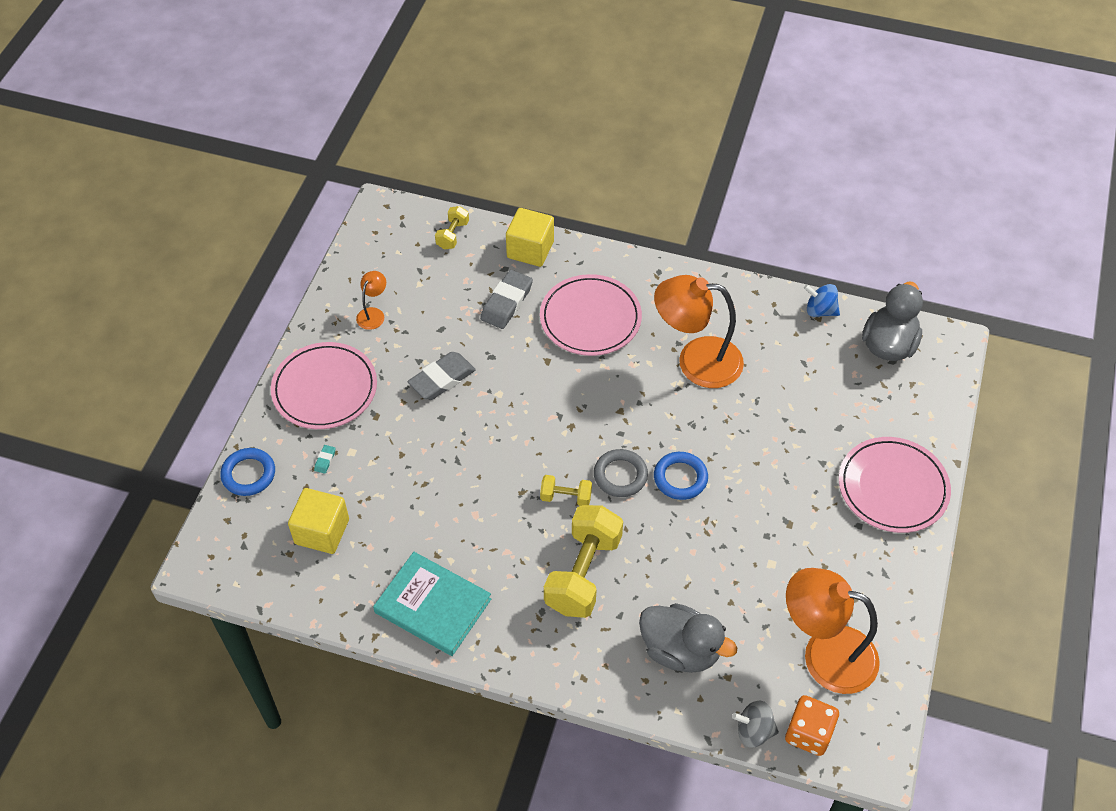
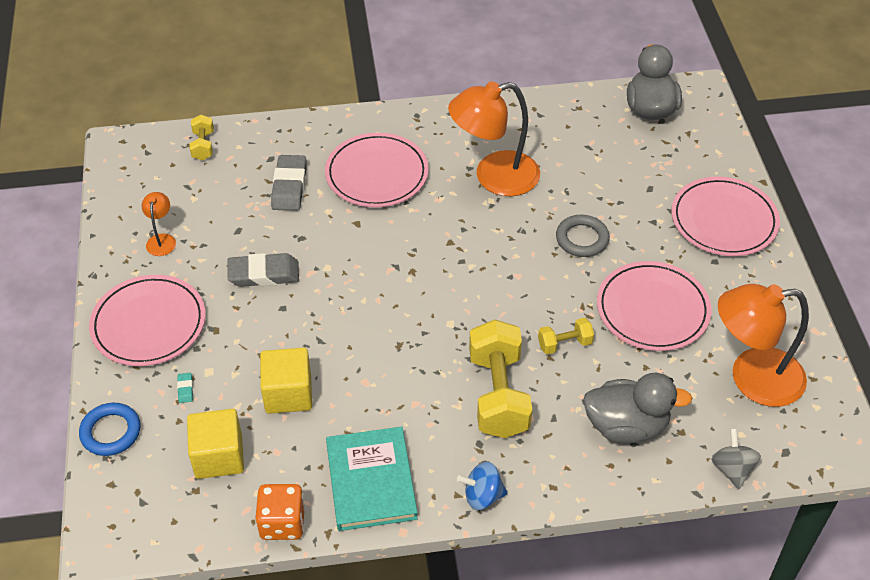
camera: 25 degrees left, 5 degrees down
turquoise book [373,552,491,656] -> turquoise book turned 75 degrees clockwise [326,427,418,531]
grey eraser [407,352,476,400] -> grey eraser turned 60 degrees clockwise [227,253,299,287]
yellow cube [506,208,554,267] -> yellow cube moved to [260,348,312,414]
yellow dumbbell [540,475,592,506] -> yellow dumbbell moved to [538,318,594,355]
grey ring [594,449,648,497] -> grey ring moved to [556,215,610,257]
blue ring [654,452,708,500] -> none
grey spinning top [732,701,779,748] -> grey spinning top turned 105 degrees clockwise [711,428,761,489]
orange dice [785,695,839,756] -> orange dice moved to [256,484,305,540]
blue spinning top [804,284,840,317] -> blue spinning top moved to [457,462,508,510]
none -> pink plate [597,261,711,351]

